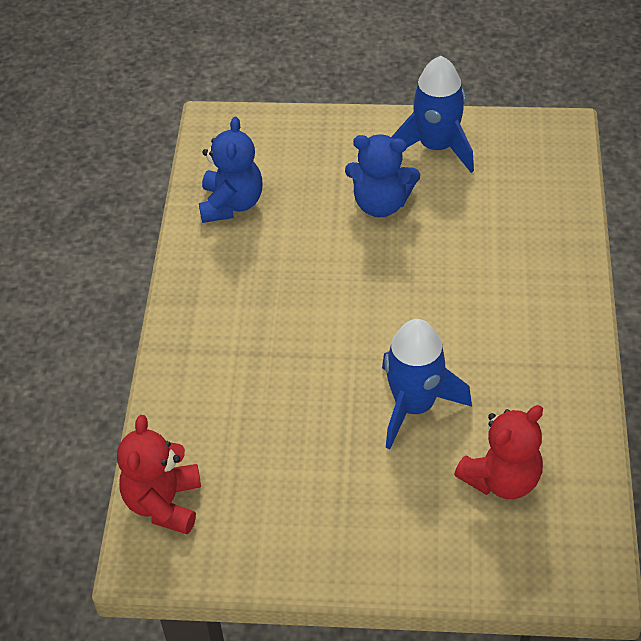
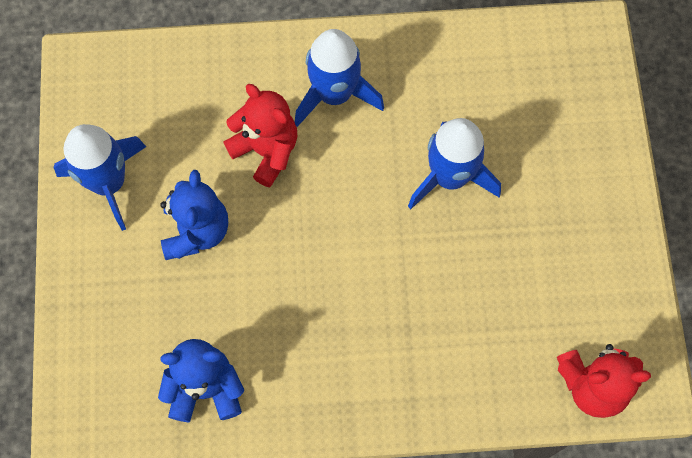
camera: 100 degrees left, 20 degrees up
red teddy bear [454,405,543,499] -> red teddy bear moved to [223,84,297,187]
none -> blue rocket [295,29,384,127]

